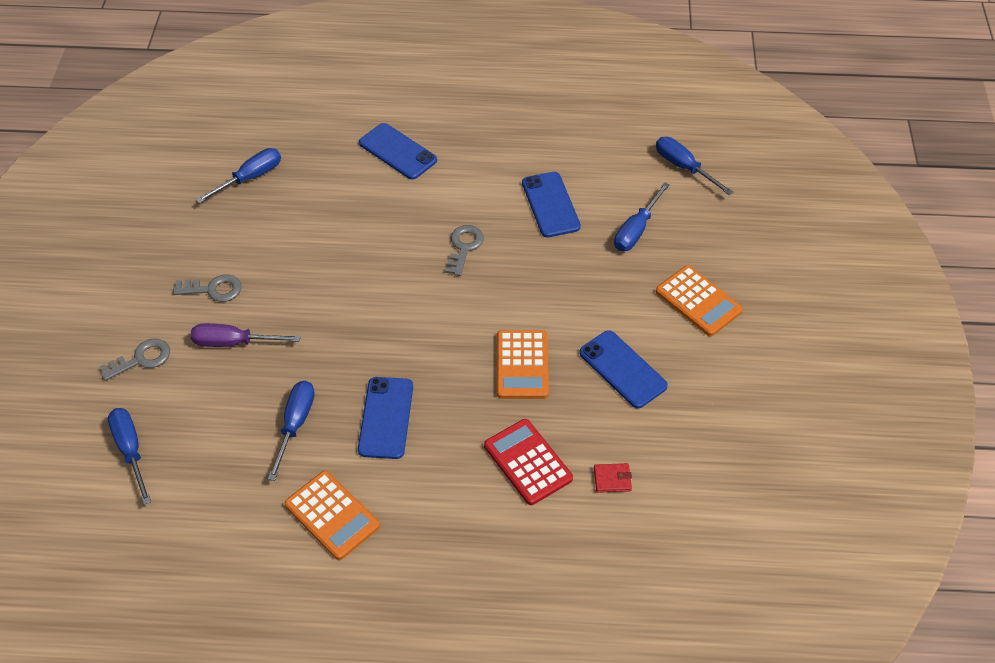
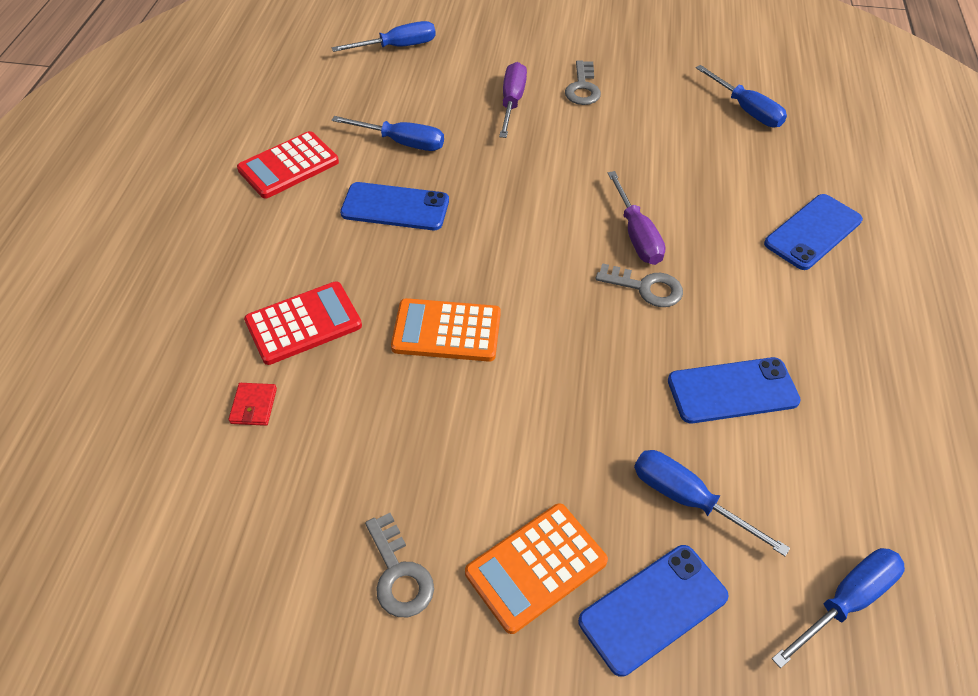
camera: 95 degrees right, 0 degrees up
grey key [99,338,170,381] -> grey key moved to [365,513,434,617]
orange calculator [285,471,380,560] -> red calculator [237,131,339,198]
blue phone [579,330,668,408] -> blue phone moved to [578,545,729,677]
none -> purple screwdriver [608,171,666,265]

